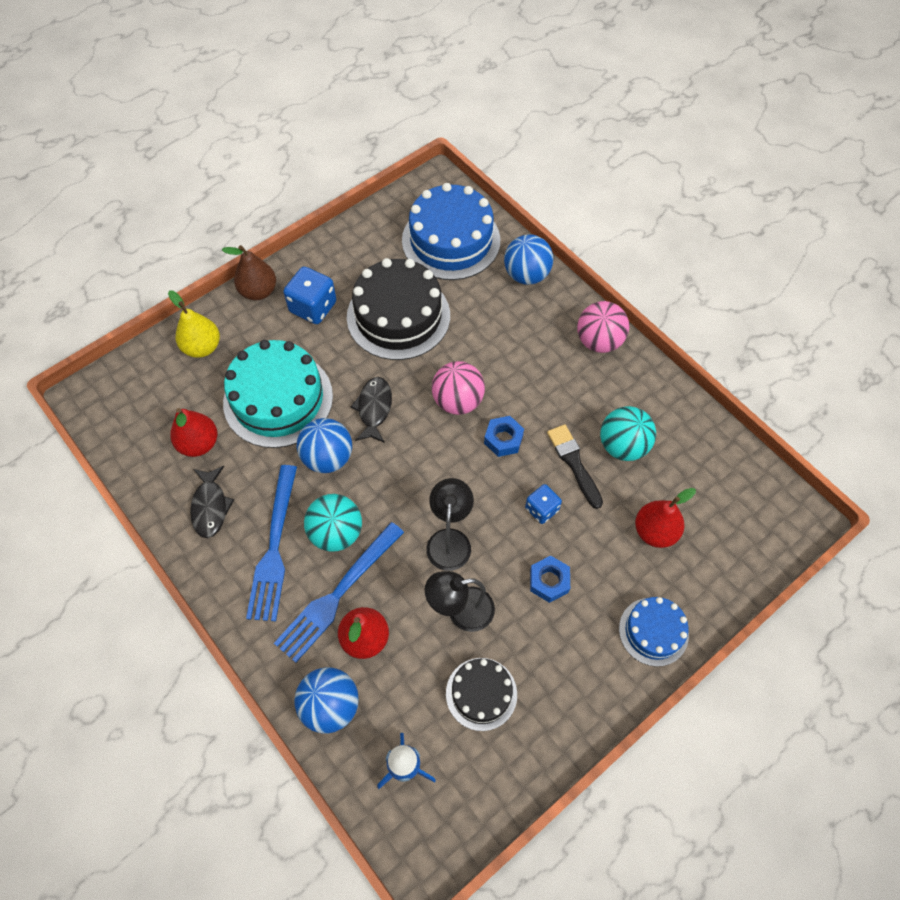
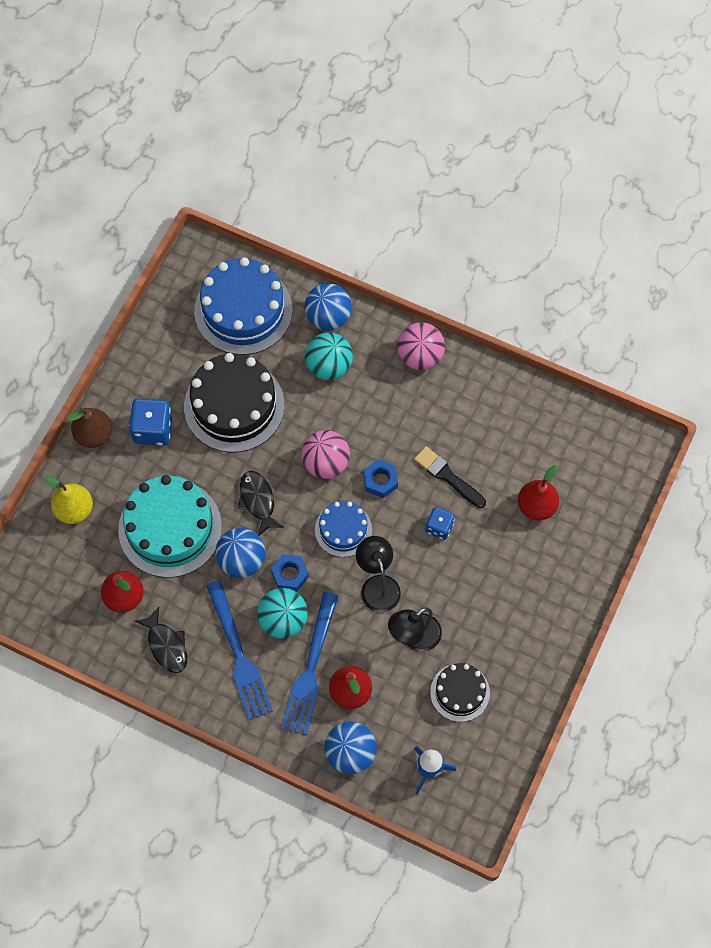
camera: 25 degrees left, 5 degrees up
blue nut [530,556,570,603] -> blue nut moved to [271,554,309,592]
turquoise ball [600,406,656,461] -> turquoise ball moved to [305,332,353,380]
blue cake [619,597,689,667] -> blue cake moved to [315,501,372,557]

